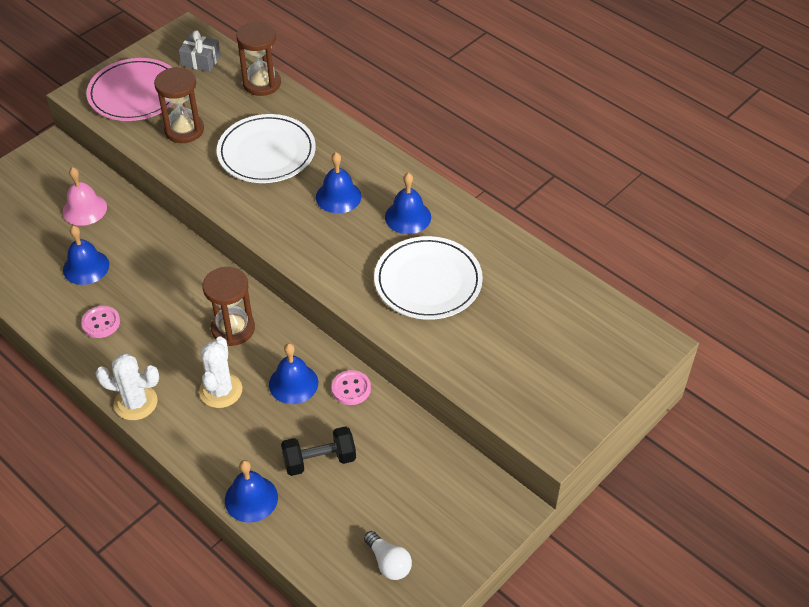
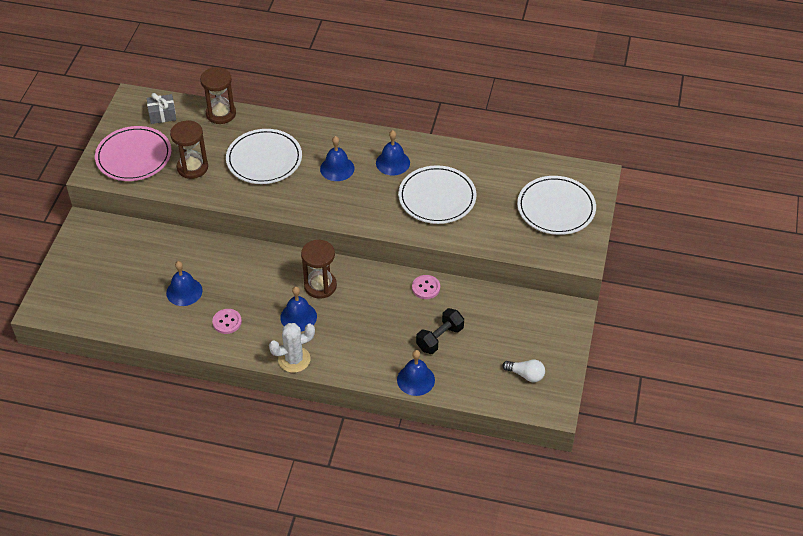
camera: 30 degrees left, 0 degrees up
pink bell [63,167,107,226] -> none
white cactus [199,336,242,408] -> none
blue bell [269,343,318,404] -> blue bell moved to [280,287,317,332]
none -> white plate [517,176,596,235]

